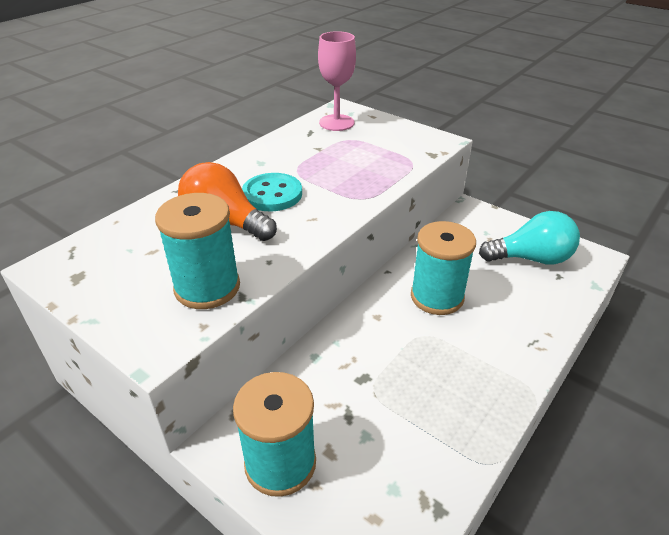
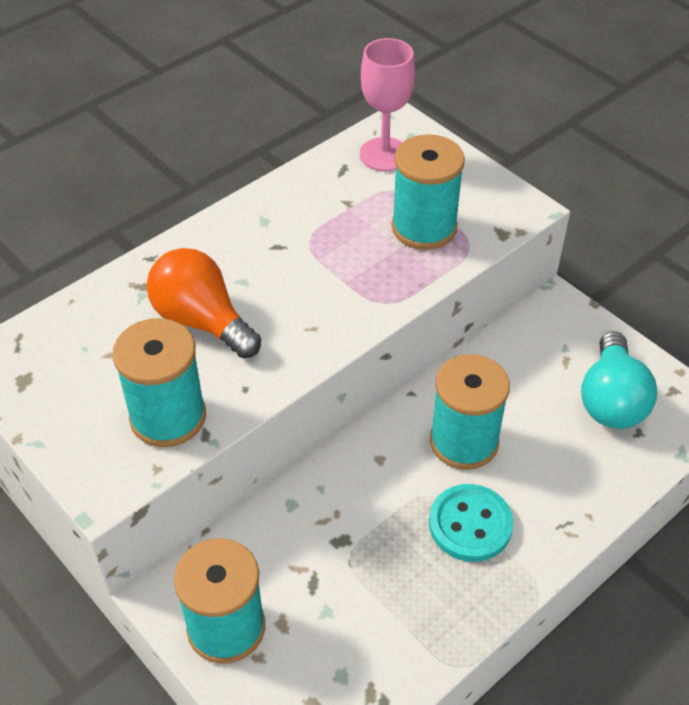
camera: 10 degrees right, 10 degrees up
turquoise button [242,173,302,211] -> turquoise button moved to [429,484,513,562]
turquoise light bulb [479,211,580,265] -> turquoise light bulb turned 90 degrees clockwise [581,331,657,429]
none -> turquoise spool [392,134,465,250]

